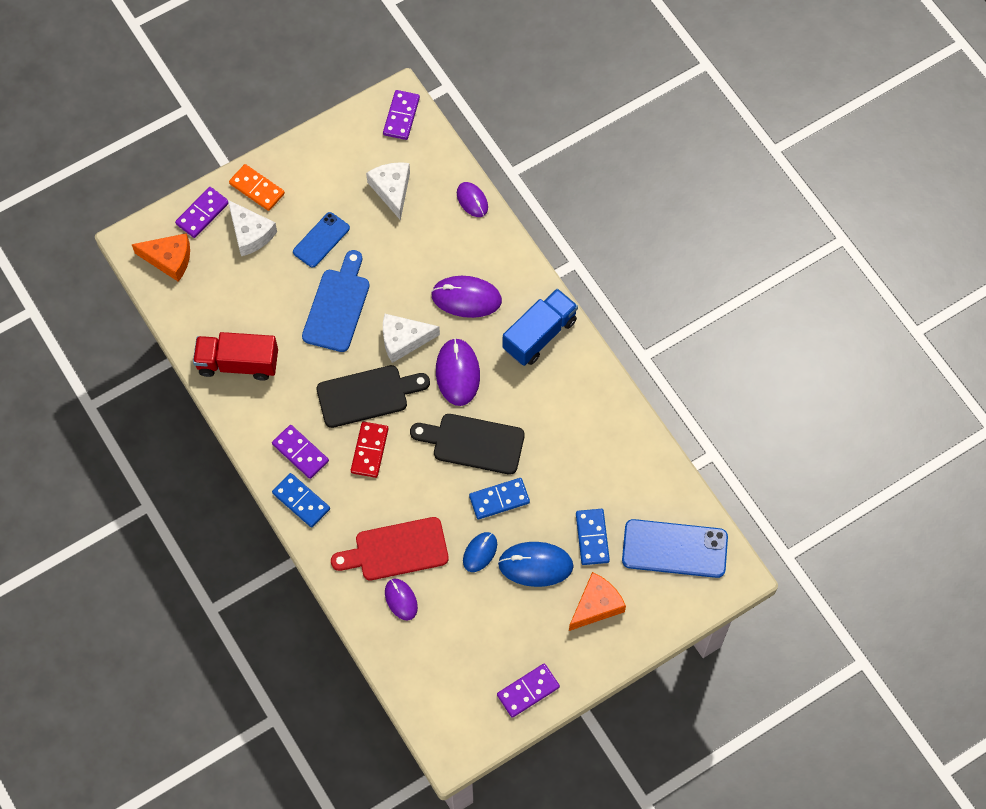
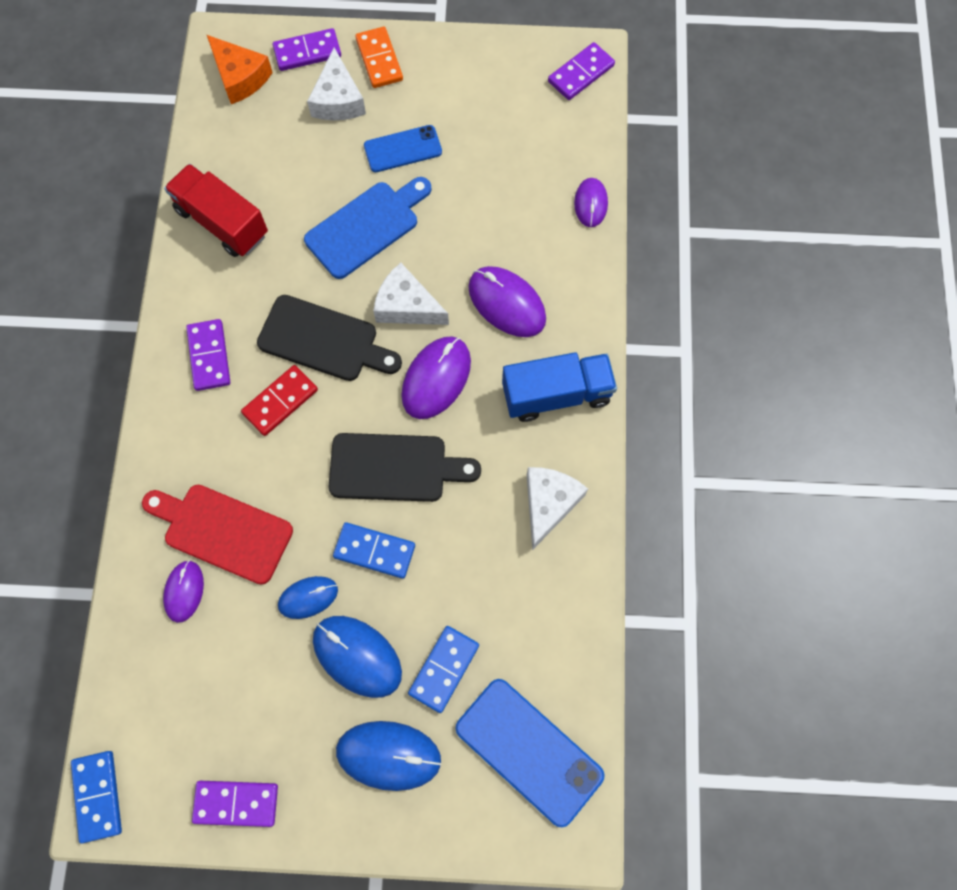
camera: 35 degrees right, 5 degrees up
blue domino [272,473,330,528] -> blue domino moved to [71,751,122,843]
white cheese [366,162,410,221] -> white cheese moved to [527,467,588,550]
black cutting board [410,414,525,475] -> black cutting board turned 135 degrees clockwise [329,433,481,502]
orange cheese [569,572,626,631] -> blue mouse [336,721,441,791]

